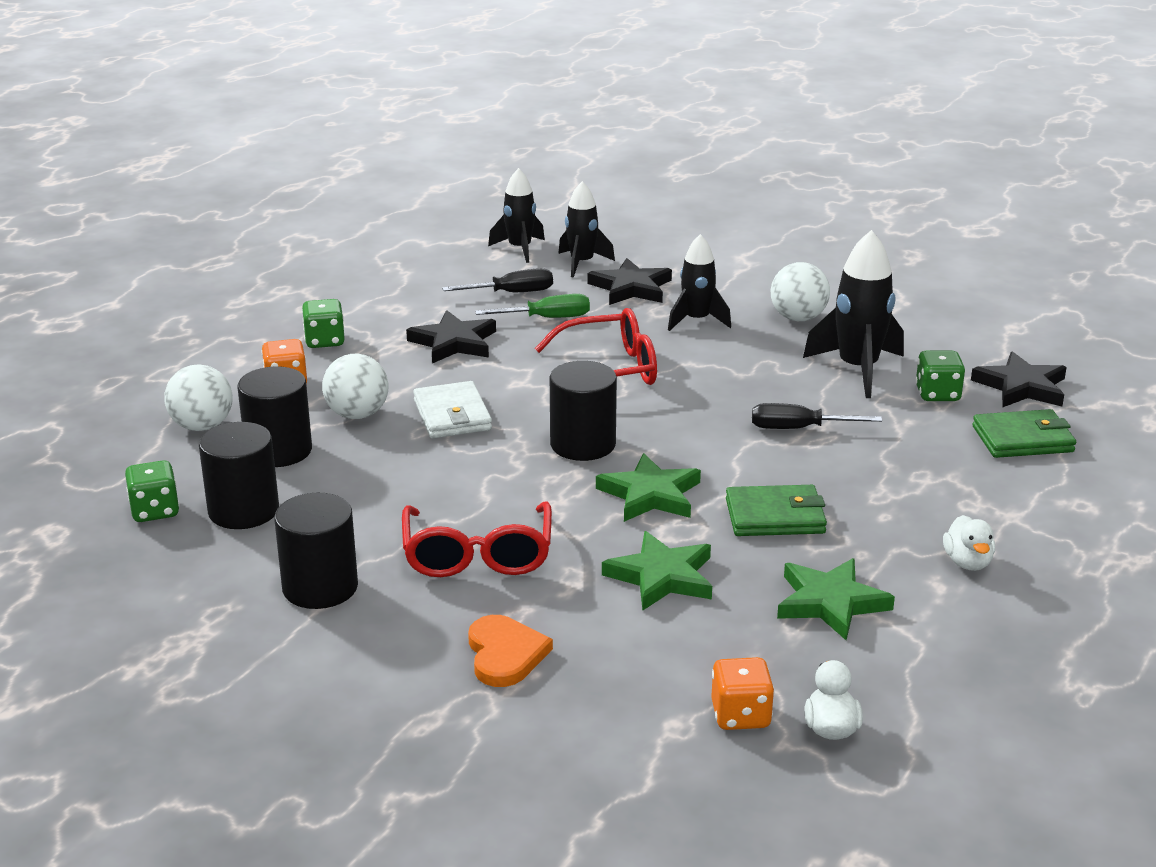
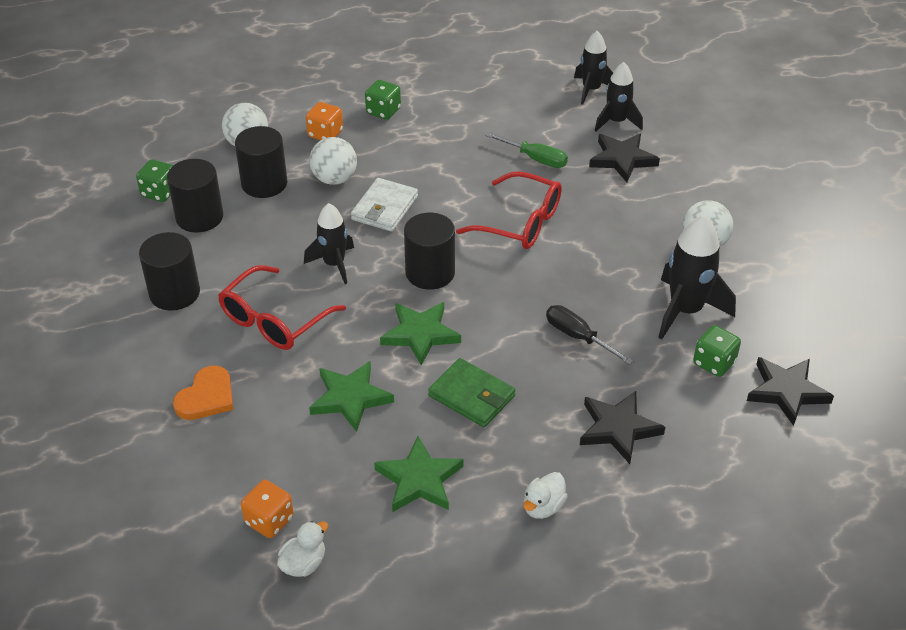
camera: 40 degrees right, 15 degrees up
black star [406,310,496,363] -> black star moved to [580,391,665,464]
black screwdriver [442,268,553,292] -> none
black rocket [668,234,731,331] -> black rocket moved to [304,203,354,284]
green wallet [972,409,1076,458] -> none

